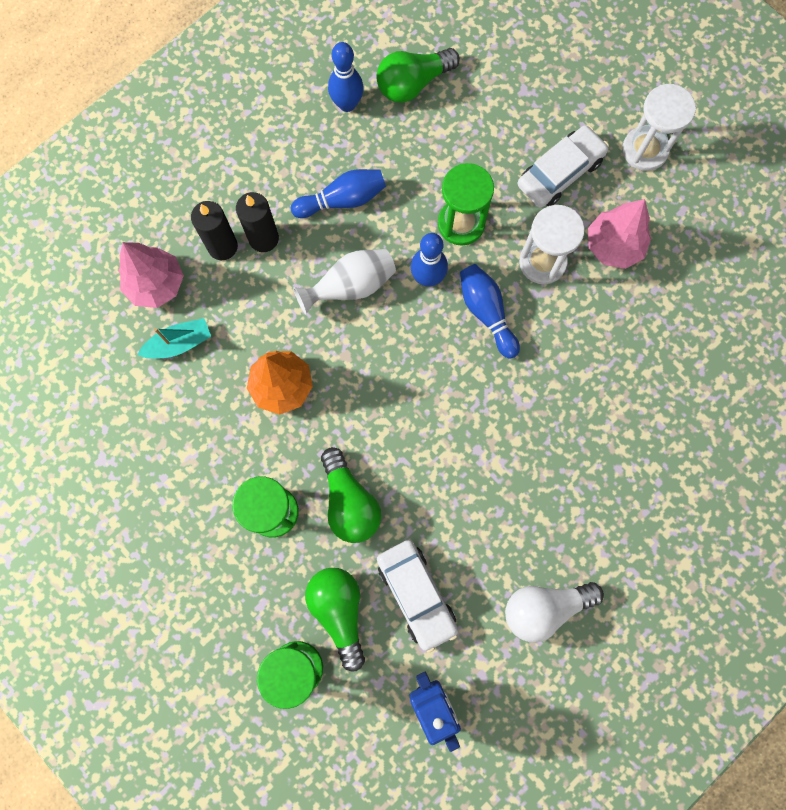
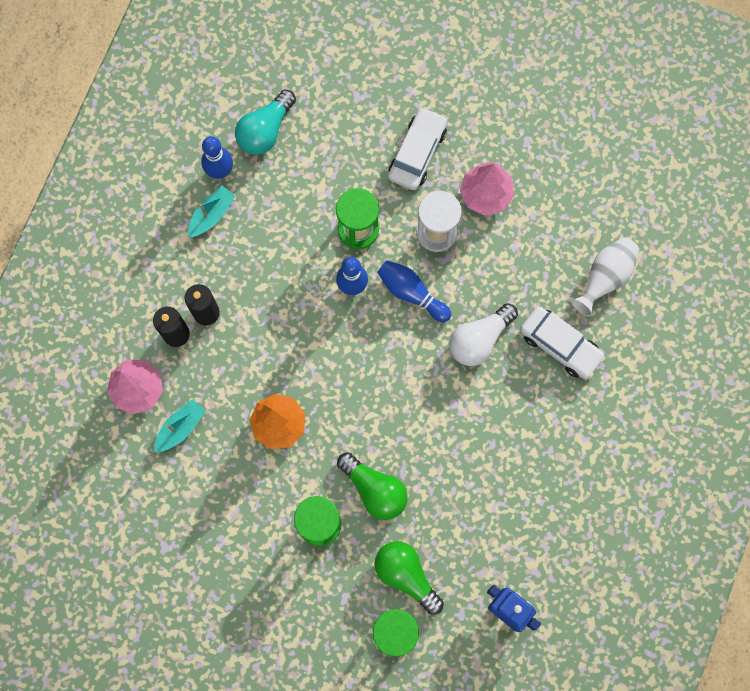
camera: 25 degrees left, 0 degrees up
blue bowling pin [291,169,386,218] -> none
white vase [293,249,396,314] -> white vase moved to [571,237,640,316]
green light bulb [376,48,460,103] -> turquoise light bulb [235,89,296,155]
white car [377,540,458,653] -> white car moved to [520,306,605,379]
white light bulb [505,582,604,643] -> white light bulb moved to [449,303,518,366]
white hourglass [622,84,696,171] -> none
none -> turquoise boat [188,186,235,237]

